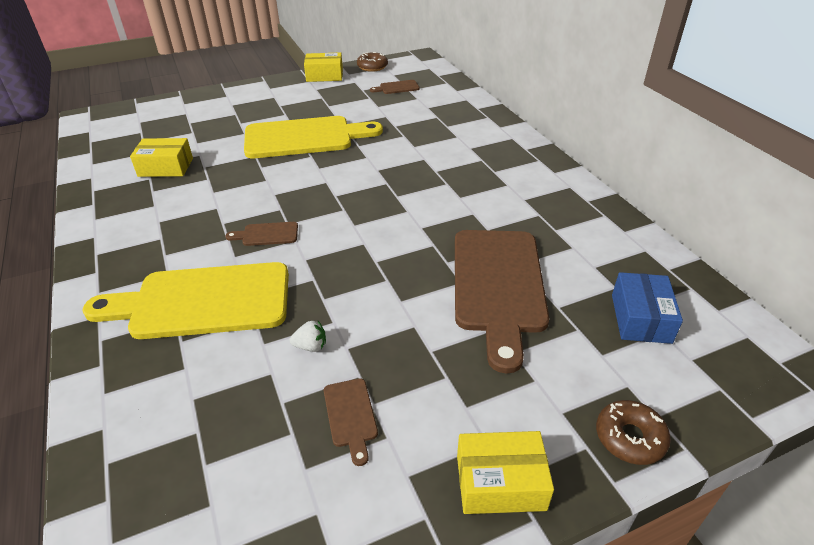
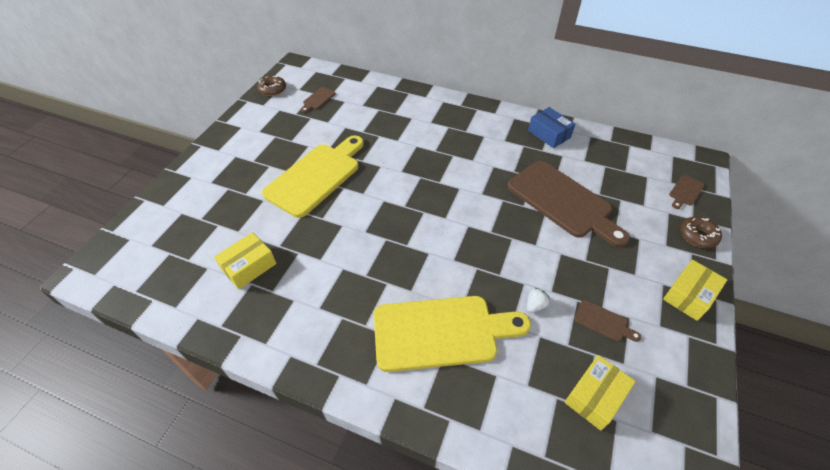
camera: 45 degrees left, 10 degrees up
yellow cutting board [82,262,289,339] -> yellow cutting board turned 135 degrees counterclockwise [374,296,531,372]
brown cutting board [225,222,298,246] -> brown cutting board moved to [669,175,705,209]
yellow box [304,52,343,82] -> yellow box moved to [565,355,636,431]
blue box [612,272,683,344] -> blue box moved to [528,107,575,148]

